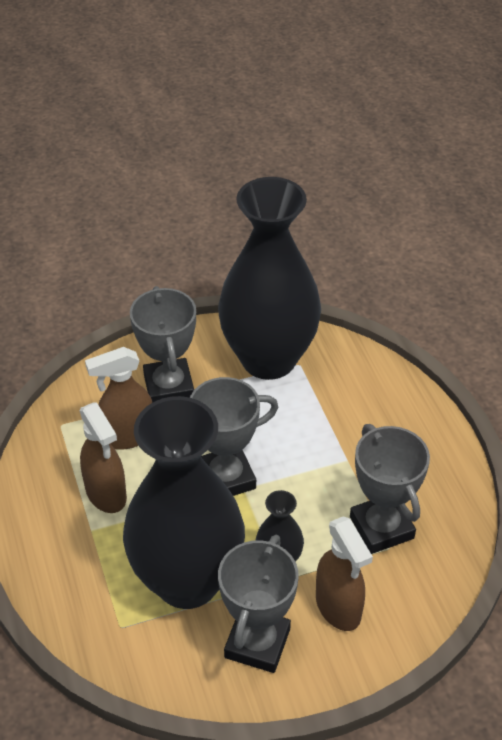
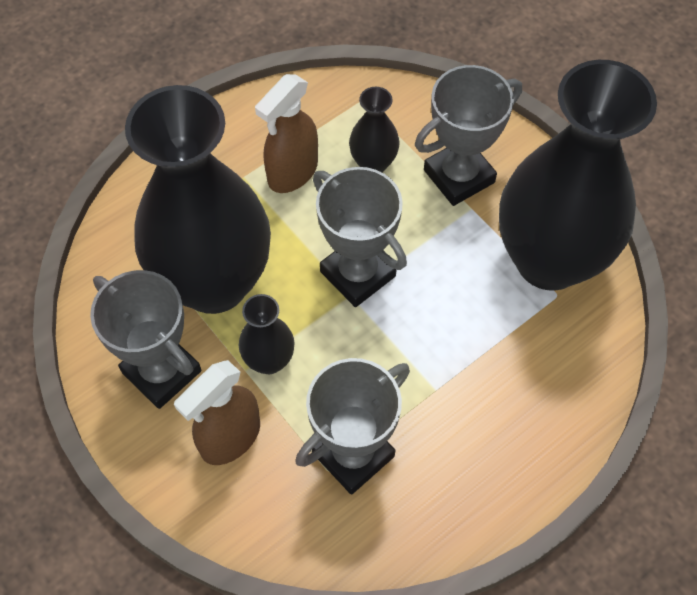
camera: 70 degrees right, 15 degrees up
brown spray bottle [85,347,152,450] -> black vase [349,87,400,172]
grey trophy [218,535,299,673] -> grey trophy turned 45 degrees clockwise [90,270,202,409]

